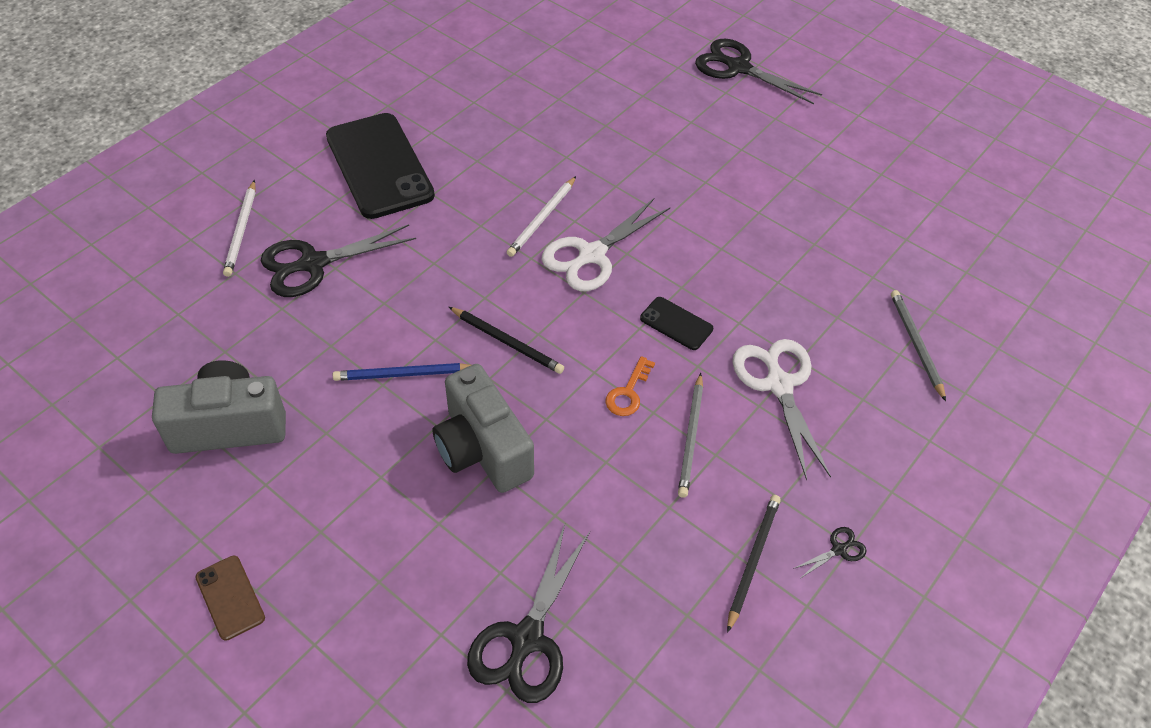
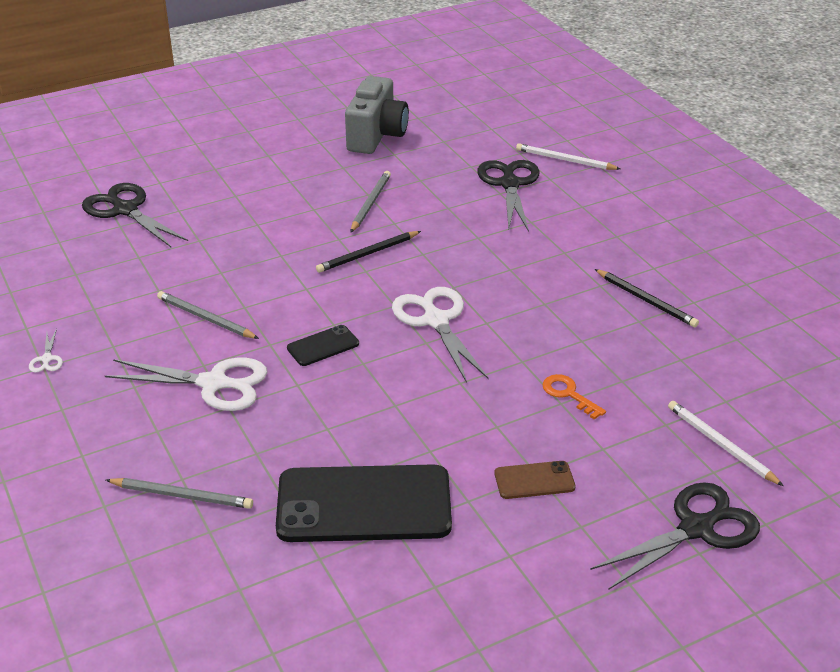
camera: 115 degrees right, 15 degrees down
brown phone [195,556,265,641] -> brown phone moved to [495,461,575,499]
black phone [326,113,435,219] -> black phone moved to [276,464,452,542]
blue pencil [333,363,471,381] -> grey pencil [351,171,391,232]
grey camera [432,364,534,493] -> none
white pencil [507,176,576,257] -> white pencil moved to [668,401,783,486]
orange key [605,356,655,416] -> orange key moved to [542,374,606,420]
black pencil [727,495,781,633] -> black pencil moved to [595,269,699,327]
black scissors [793,527,866,578] -> white scissors [29,329,63,373]

